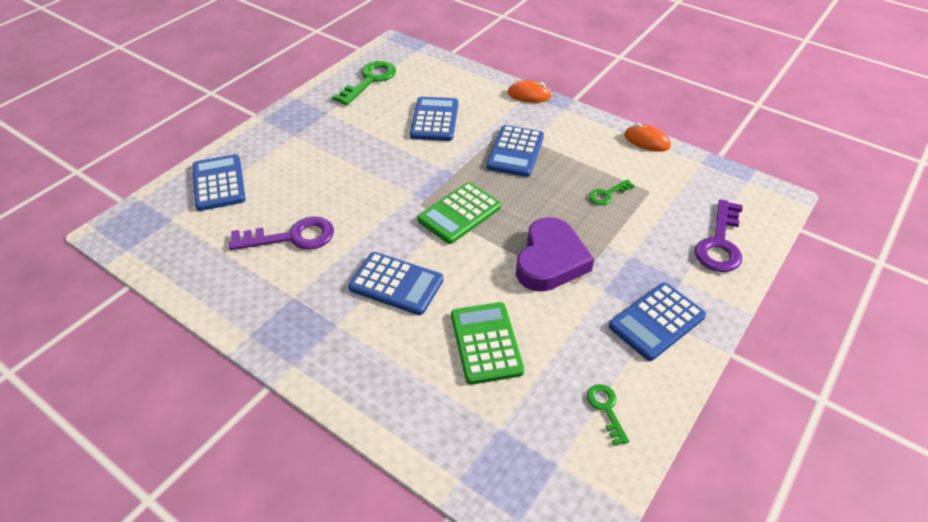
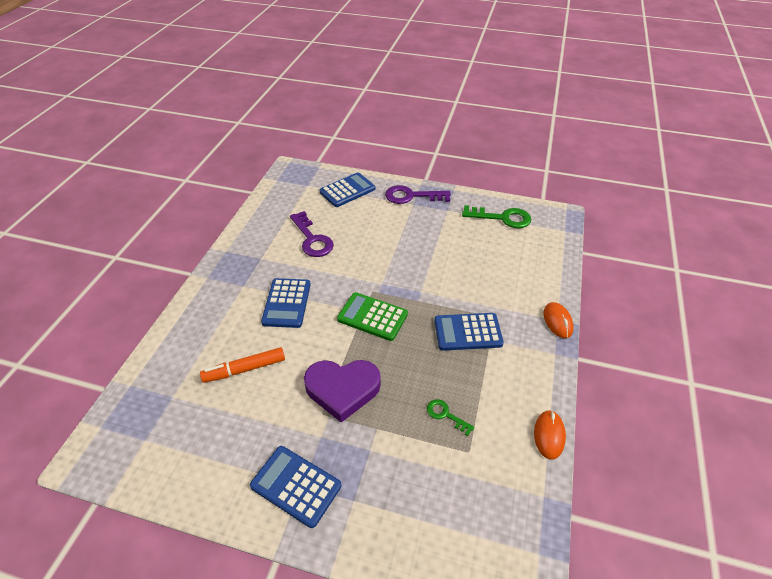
camera: 70 degrees right, 0 degrees up
blue calculator [410,97,458,141] -> none
green calculator [451,302,524,385] -> orange marker [200,347,285,383]
green key [587,384,629,446] -> none
purple key [695,199,743,272] -> purple key moved to [385,185,451,204]

